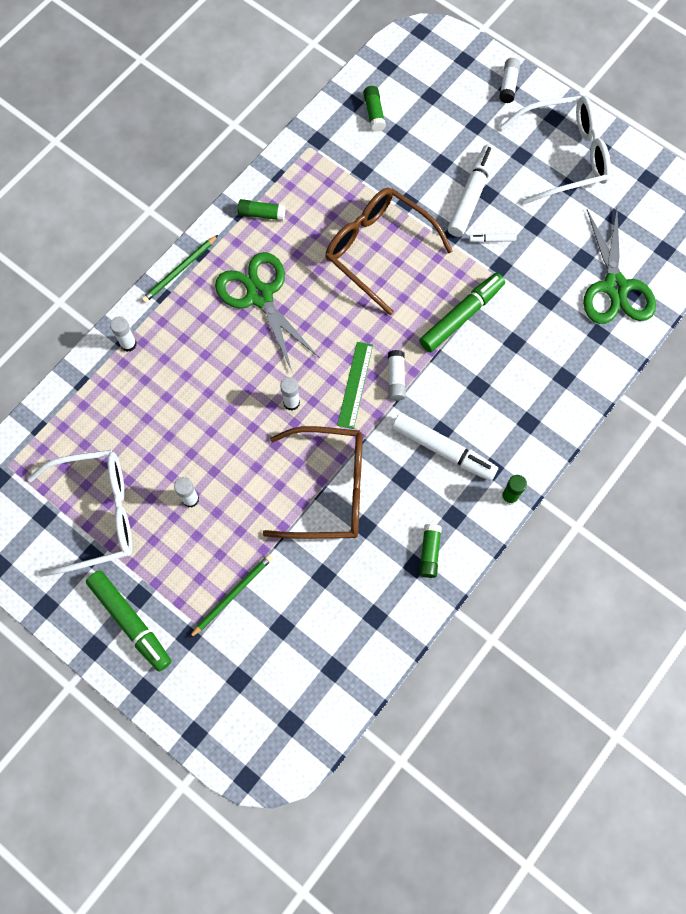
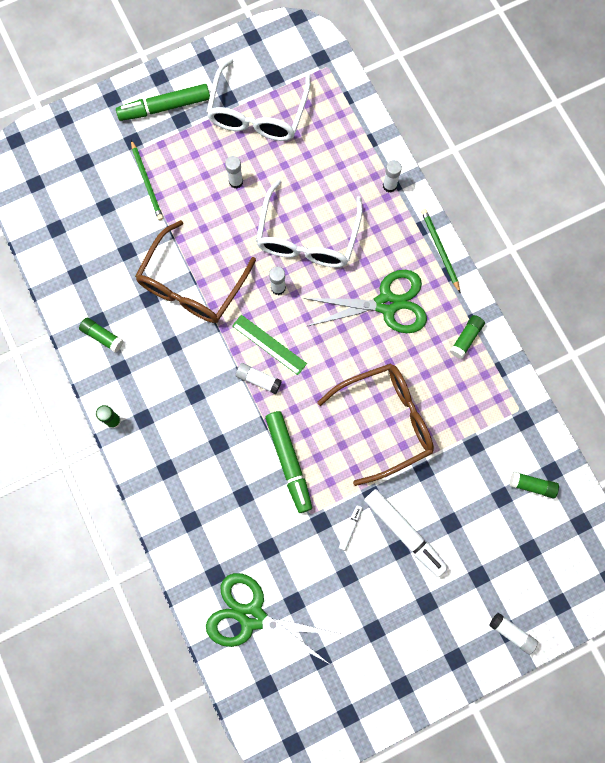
camera: 115 degrees right, 5 degrees up
white marker [392,413,498,481] -> none
white glasses [500,96,611,204] -> white glasses moved to [256,179,363,268]

